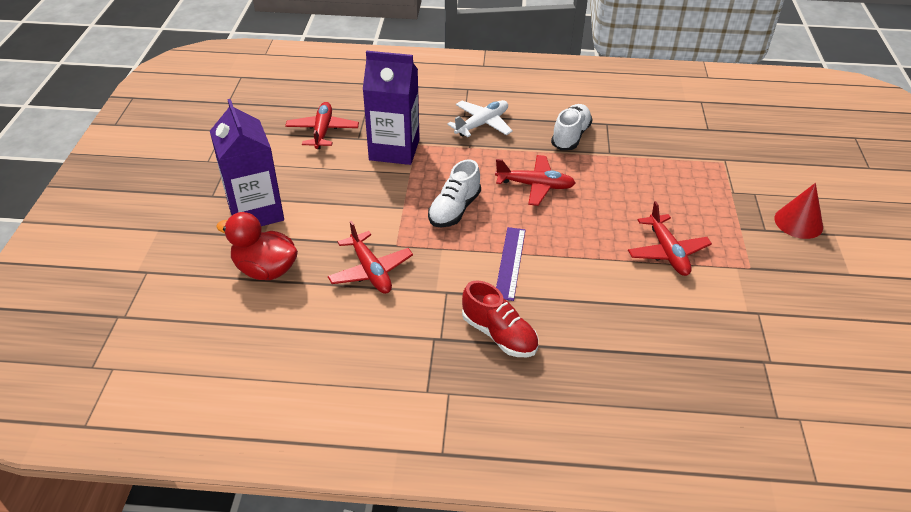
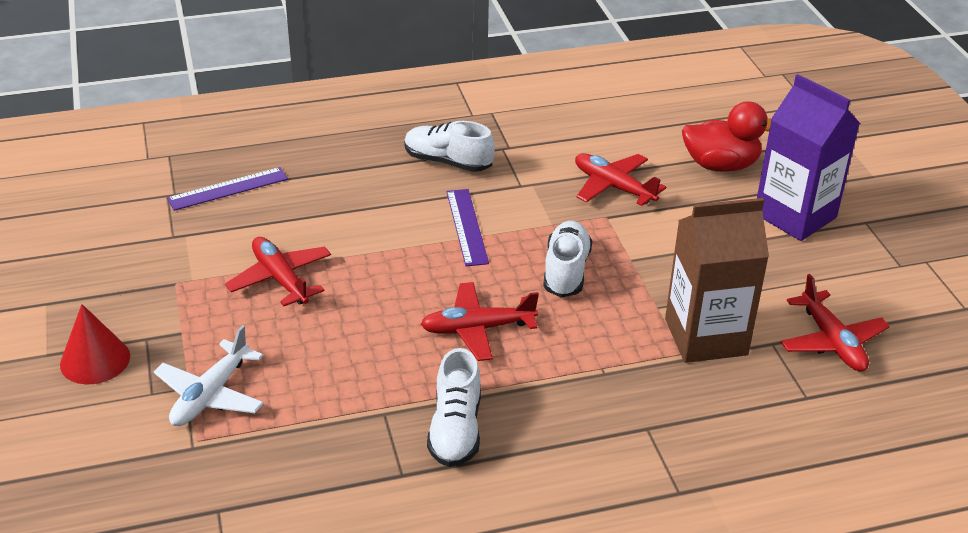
camera: 160 degrees right, 5 degrees down
purple carton [363,51,420,165] -> brown carton [665,198,769,363]
white plane [447,100,513,137] -> white plane moved to [154,325,264,426]
red shoe [462,280,538,357] -> white shoe [404,121,495,172]
none -> purple ruler [167,167,288,211]

